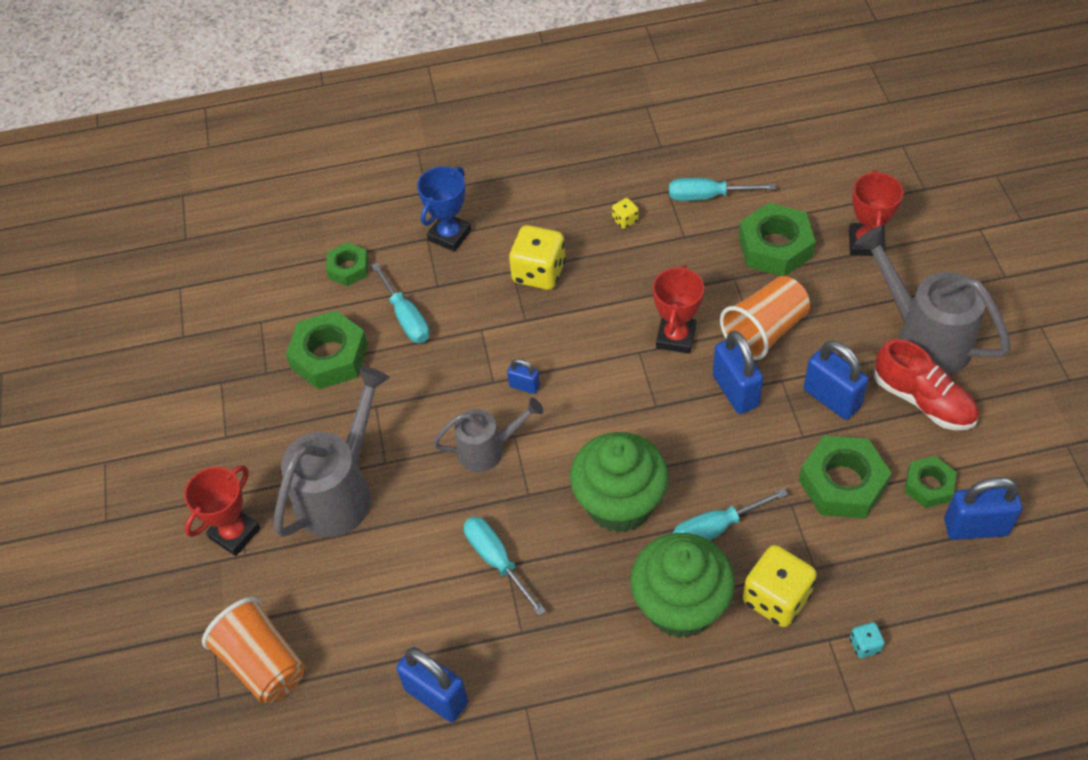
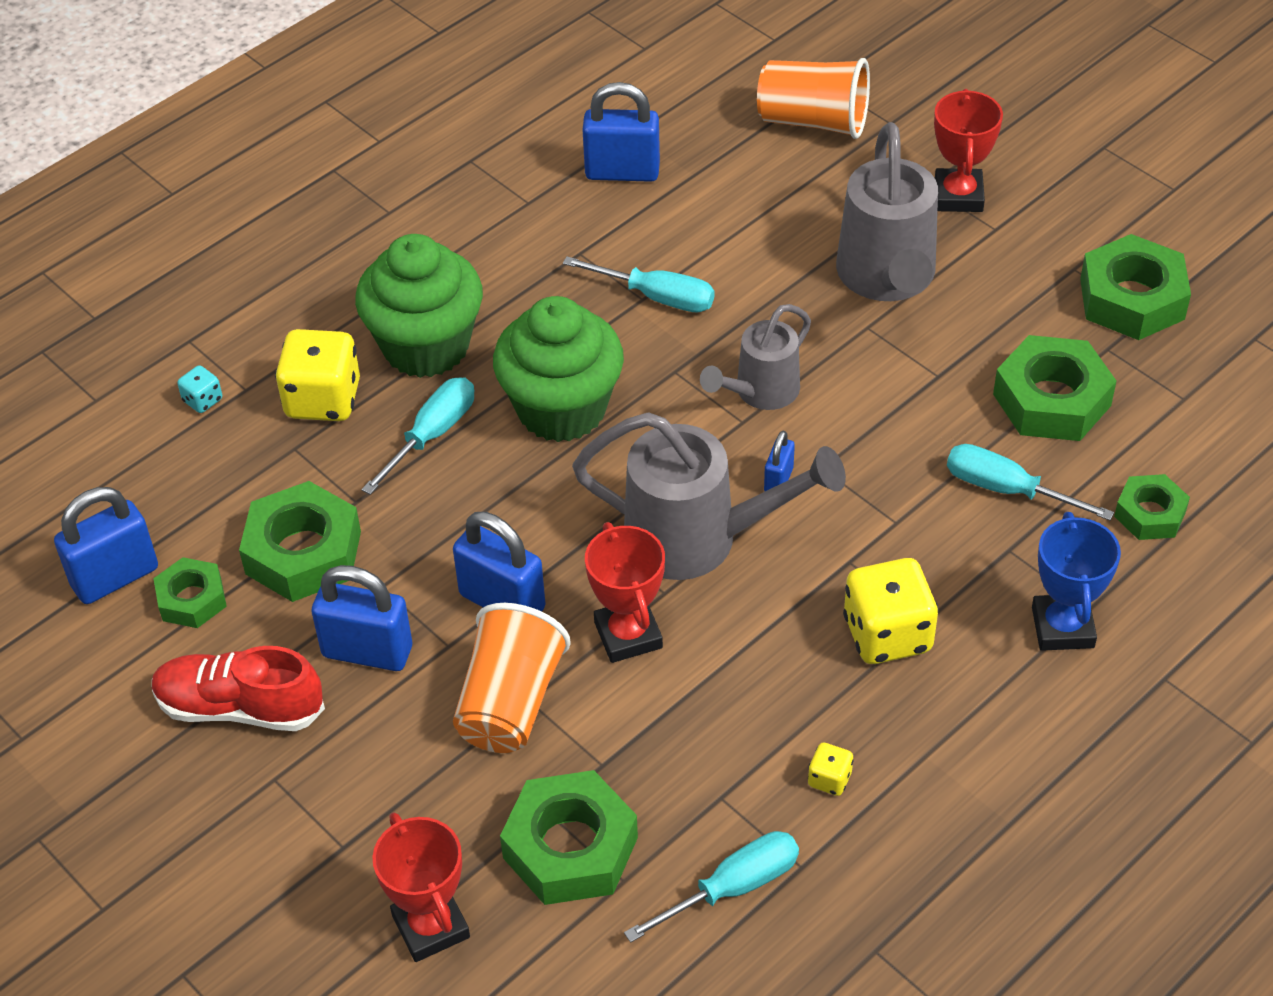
camera: 145 degrees right, 5 degrees down
blue padlock [507,359,540,394] -> blue padlock turned 60 degrees counterclockwise [764,431,795,491]
grey watering can [855,226,1011,375] -> grey watering can moved to [572,412,846,580]
none -> green nut [1080,234,1191,340]

